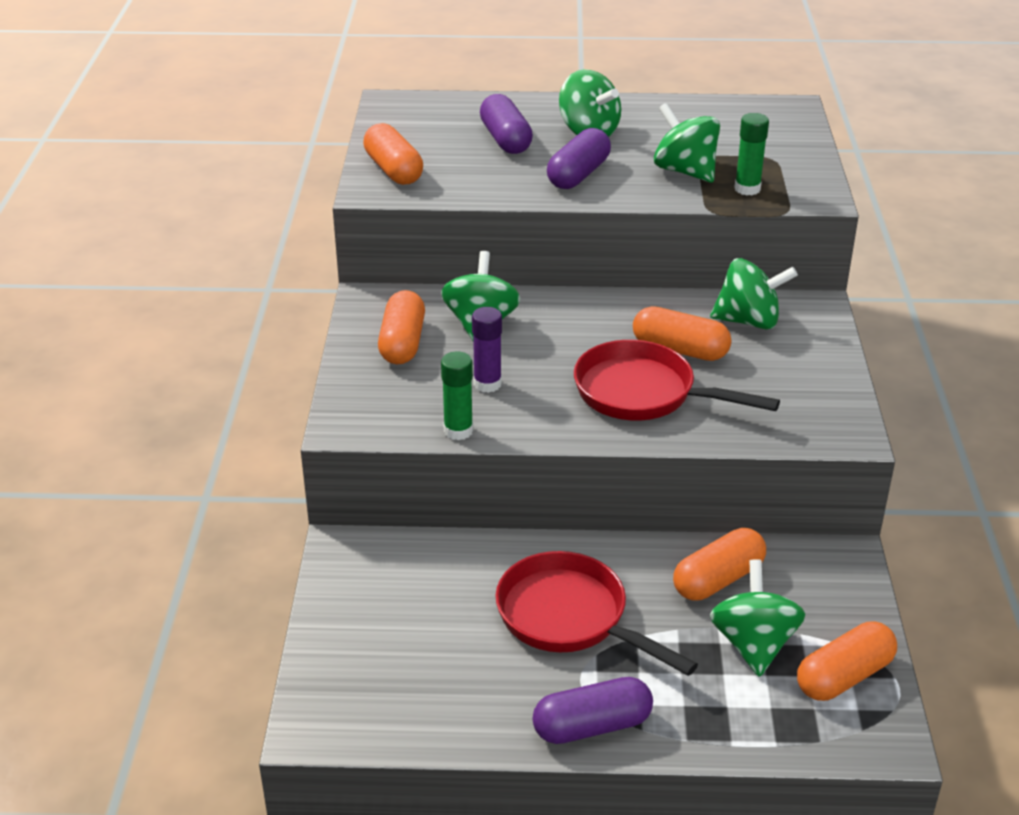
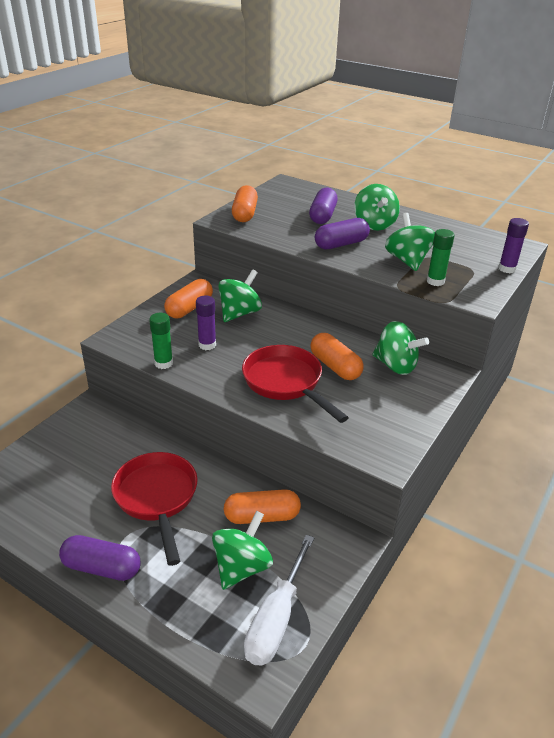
camera: 30 degrees right, 0 degrees up
orange capsule [797,621,897,701] -> white screwdriver [244,535,314,666]
none -> purple glue stick [498,218,529,273]

